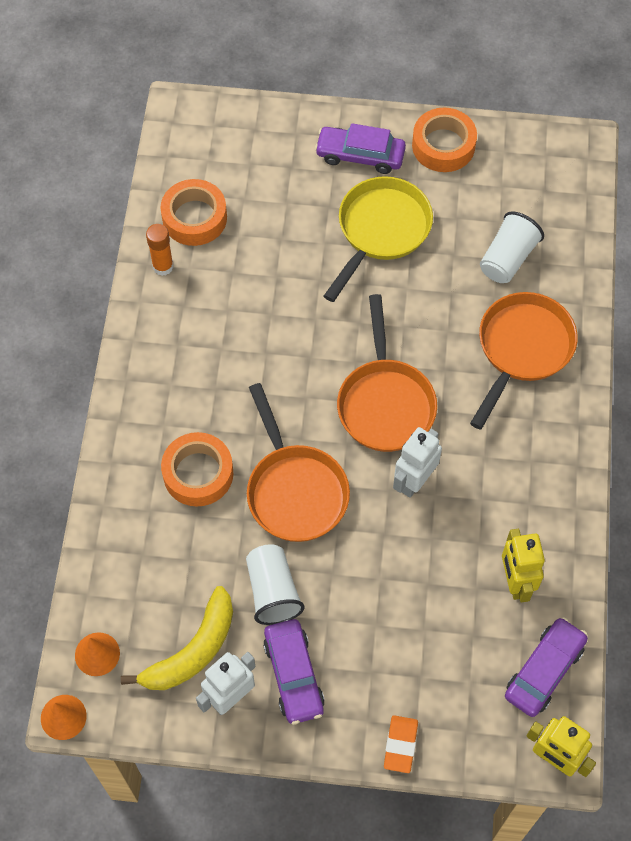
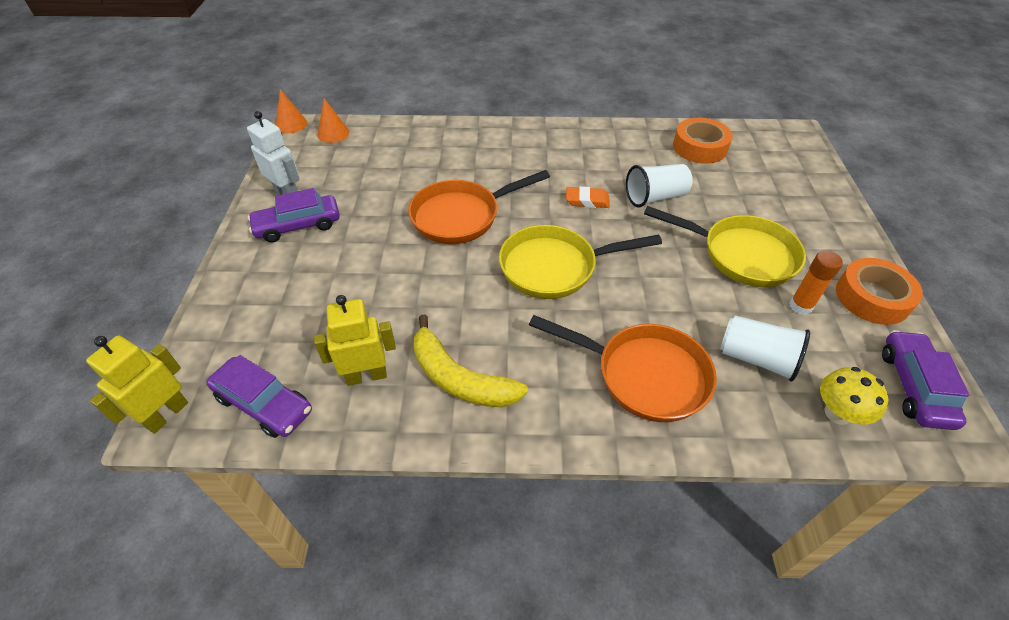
camera: 85 degrees right, 15 degrees down
yellow banana [121,586,233,690] -> yellow banana moved to [414,315,528,407]
orange glue stick [146,224,174,276] -> orange glue stick moved to [789,251,843,315]
orange tape [161,432,233,506] -> none
white cup [246,544,305,625] -> white cup moved to [626,164,693,207]
purple car [315,123,406,174] -> purple car moved to [882,330,969,430]
orange pan [337,294,437,452] -> yellow pan [499,225,662,299]
orange eraser [384,715,418,773] -> orange eraser moved to [566,186,610,208]
white robot [393,427,442,498] -> none
none -> yellow mushroom [820,367,889,425]

